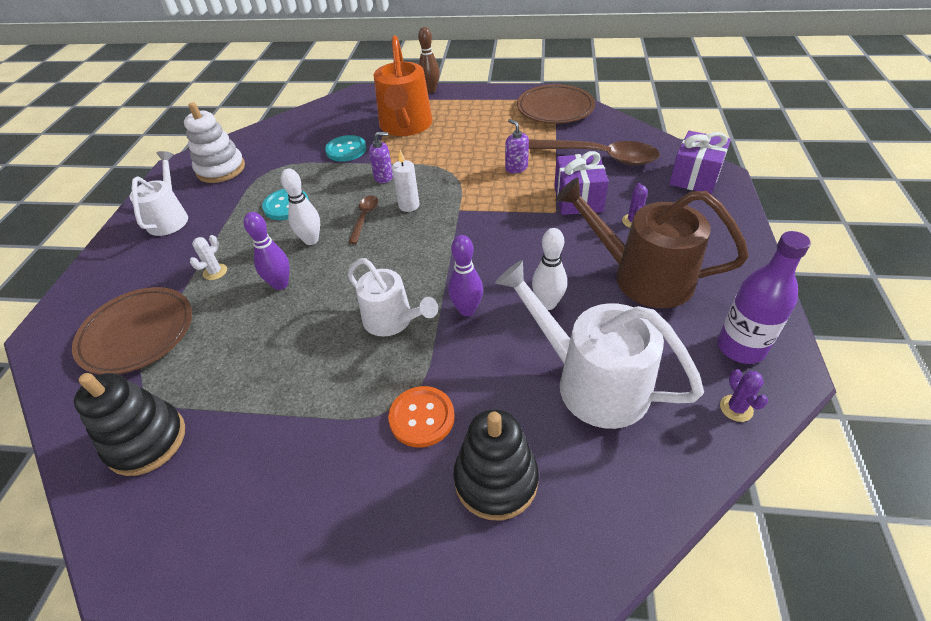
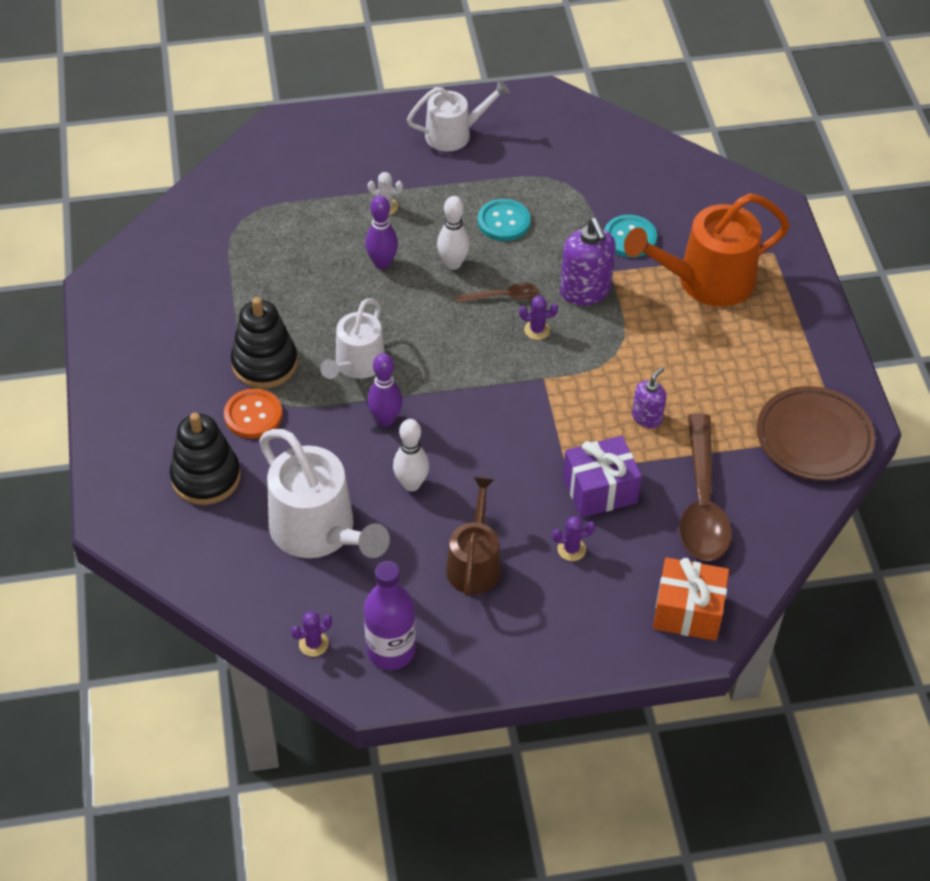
camera: 70 degrees right, 5 degrees up
brown plate [72,287,192,375] -> none
black stacking toy [74,373,185,476] -> black stacking toy moved to [231,297,298,388]
white stacking toy [184,102,245,183] -> none
purple soap dispenser [369,132,393,183] -> purple soap dispenser [560,218,616,306], size x1.70
white candle [392,150,419,212] -> purple cactus [519,296,558,340]
brown bowling pin [418,27,440,93] -> none
white watering can [495,260,704,429] -> white watering can turned 120 degrees clockwise [259,429,390,558]
brown watering can [556,177,749,308] -> brown watering can [446,477,501,596], size x0.63
purple gift [669,131,731,194] -> orange gift [653,557,729,641]

